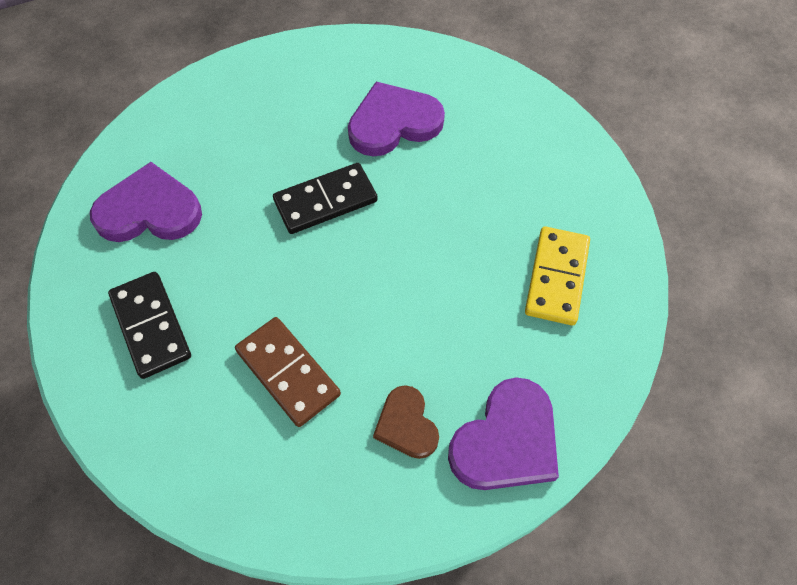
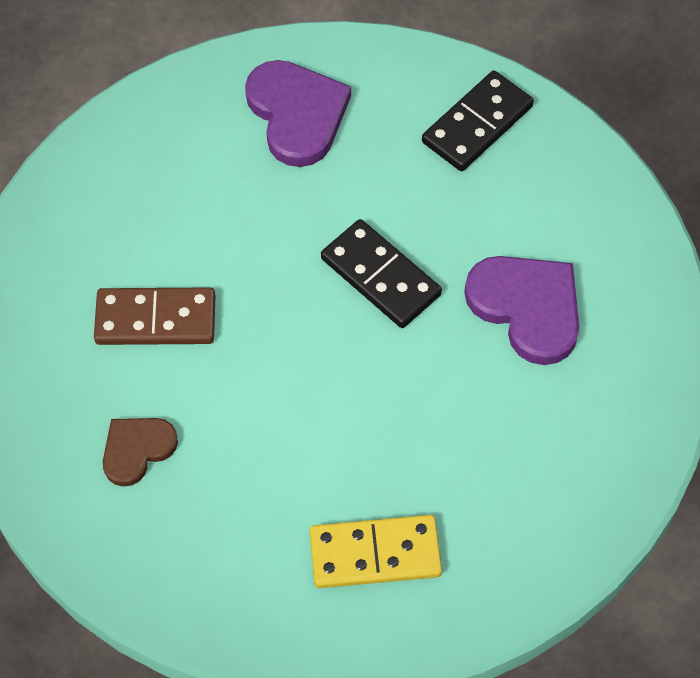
camera: 70 degrees right, 0 degrees up
black domino [108,272,191,379] -> black domino moved to [422,71,534,171]
brown domino [235,317,341,427] -> brown domino turned 60 degrees clockwise [94,288,216,345]
purple heart [448,377,559,490] -> none

